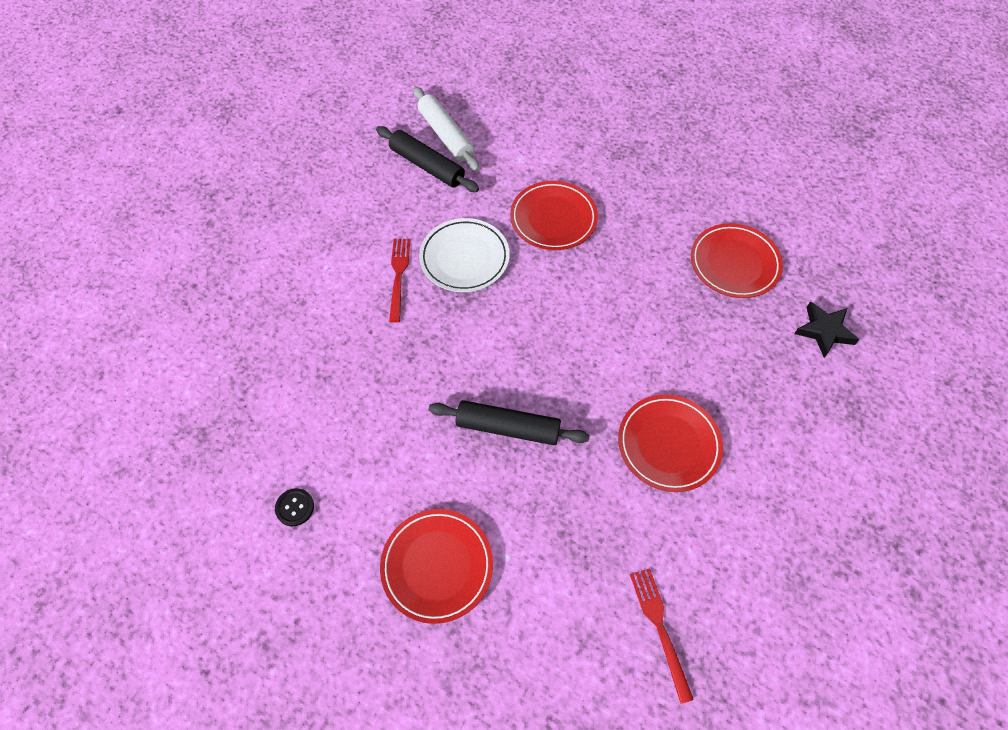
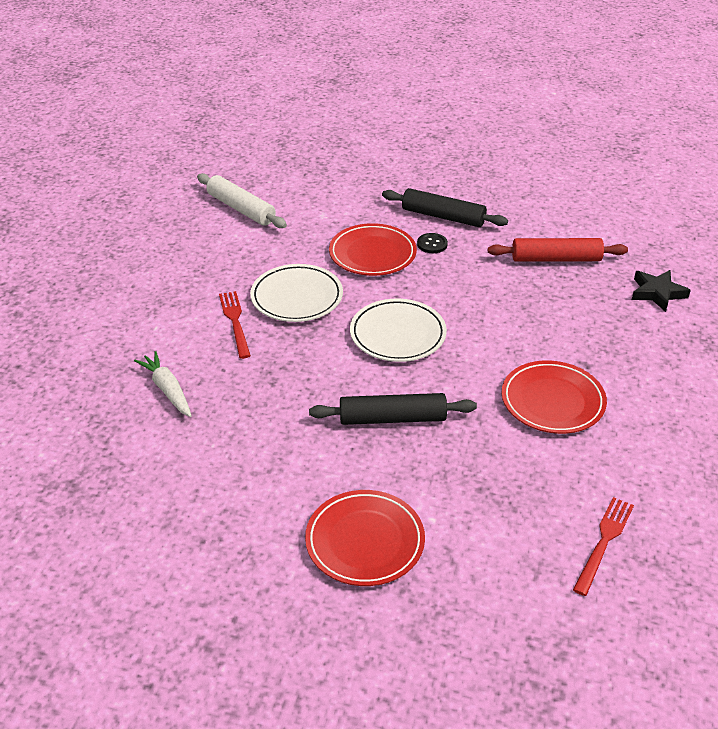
camera: 15 degrees left, 20 degrees down
black button [275,488,314,526] -> black button moved to [417,233,448,253]
black rolling pin [376,126,479,192] -> black rolling pin moved to [382,188,508,227]
red fork [630,568,694,704] -> red fork turned 60 degrees clockwise [573,497,634,596]
red plate [691,223,783,298] -> red rolling pin [488,238,628,262]
none -> white carrot [134,351,192,417]
none -> white plate [350,299,447,362]

